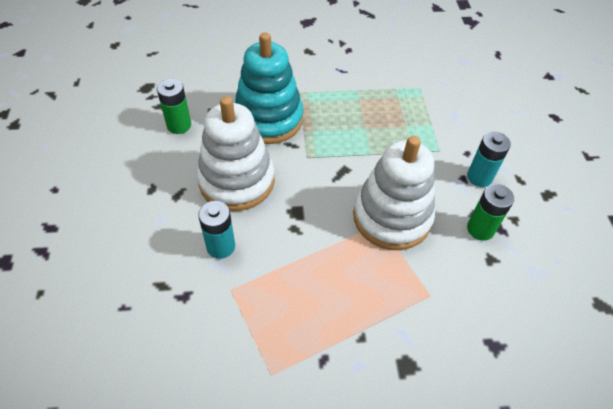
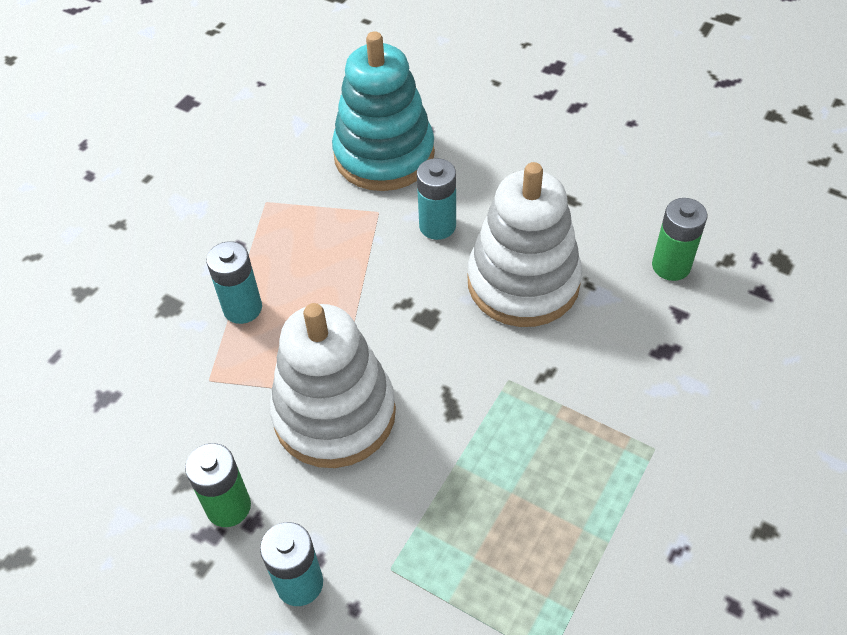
camera: 130 degrees right, 0 degrees up
turquoise stacking toy [235,32,303,144] -> turquoise stacking toy moved to [332,31,435,191]
none -> turquoise battery [206,241,262,324]

